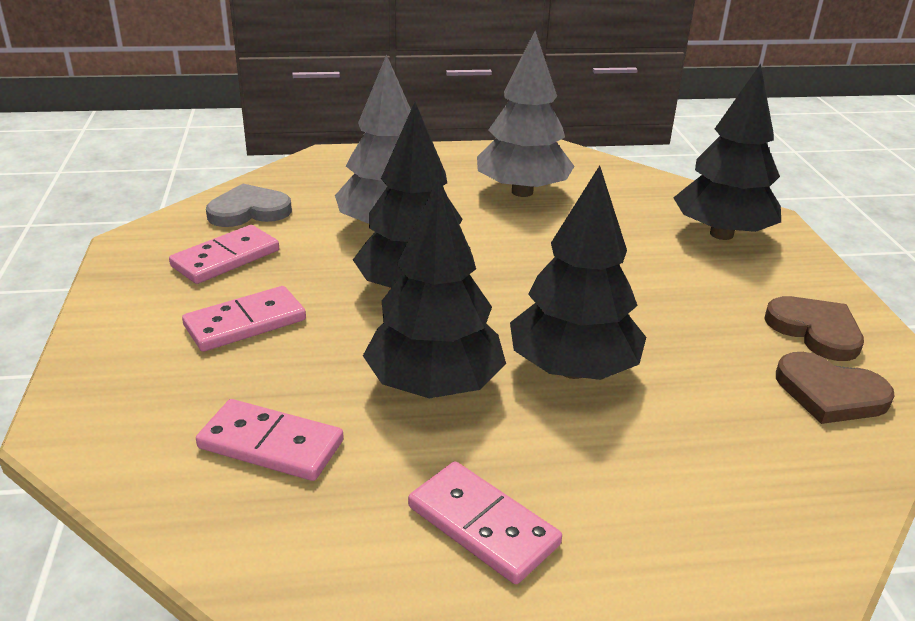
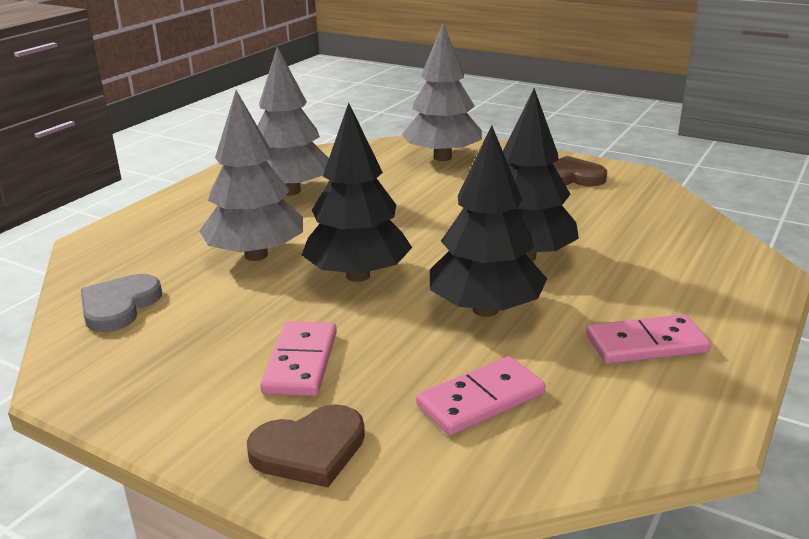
camera: 50 degrees left, 5 degrees down
pink domino [169,225,279,284] -> none
black tree [673,64,781,240] -> grey tree [402,23,482,161]
brown heart [776,352,895,424] -> brown heart moved to [247,404,365,487]

